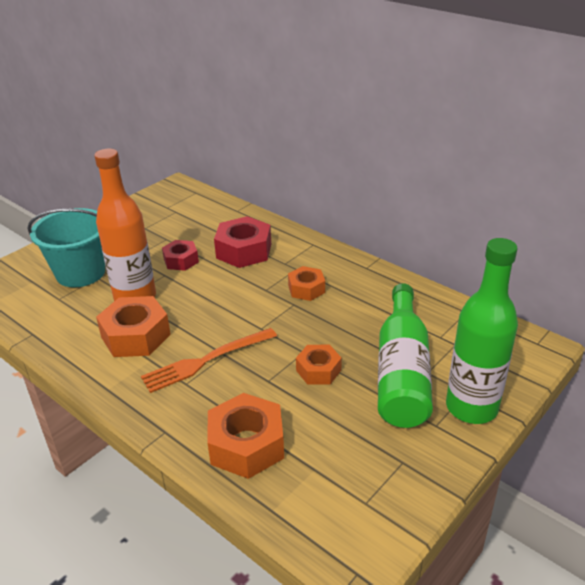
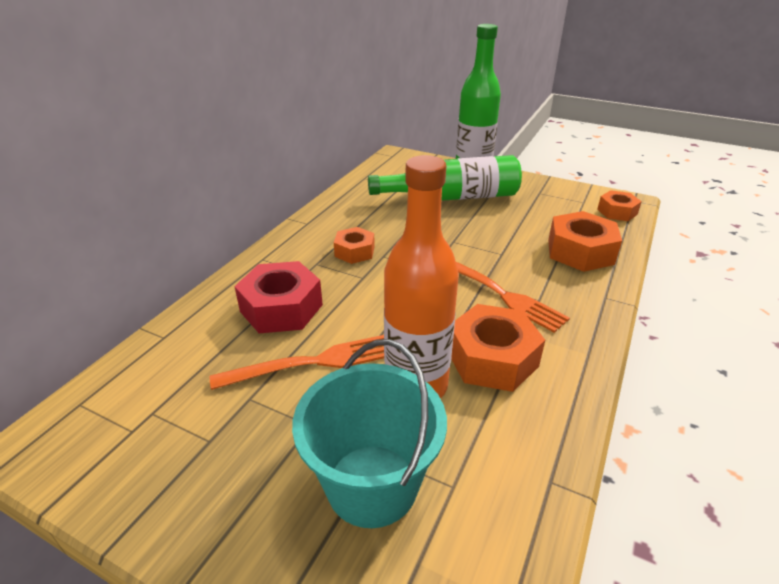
camera: 105 degrees left, 0 degrees up
red nut [162,240,199,271] -> orange fork [210,335,384,390]
orange nut [296,345,342,385] -> orange nut moved to [597,190,642,221]

